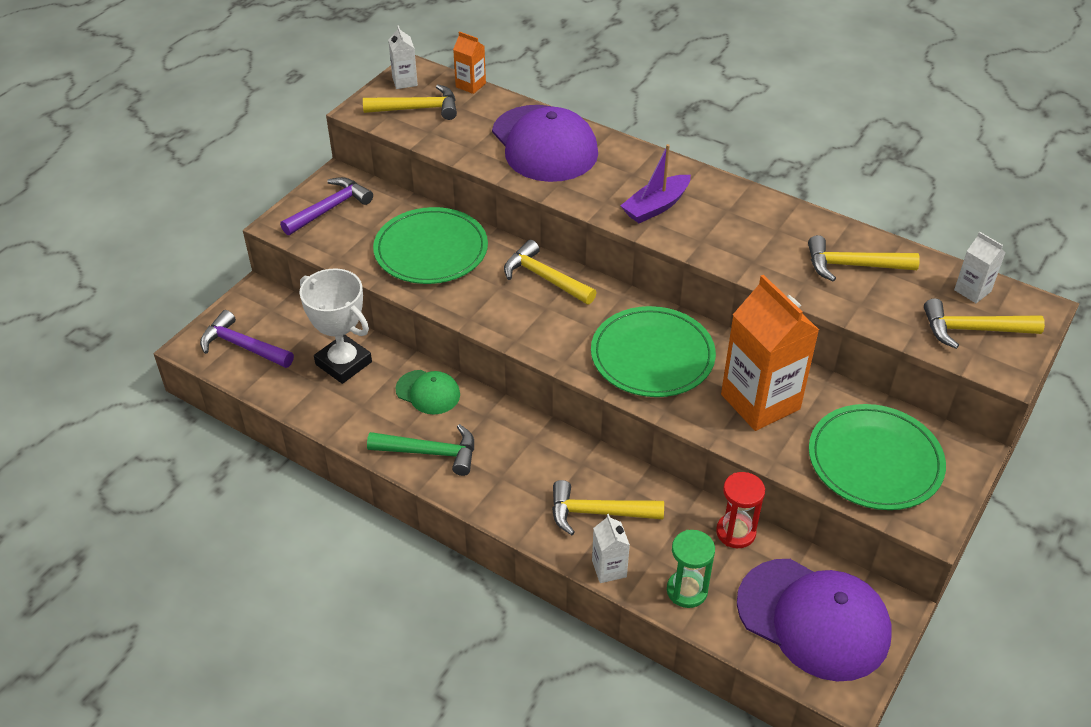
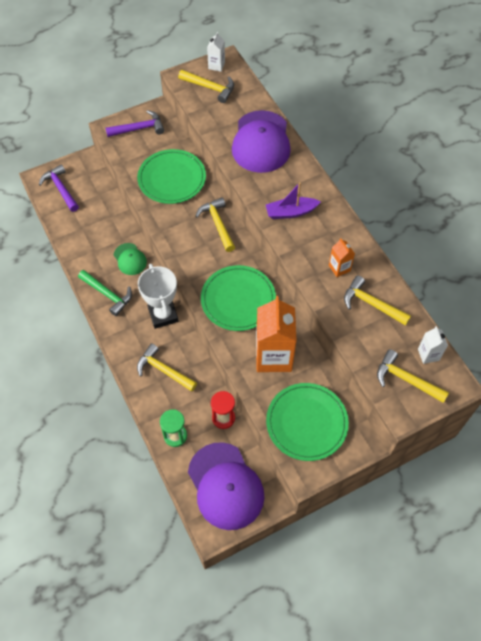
camera: 30 degrees right, 15 degrees up
white trophy [299,268,372,384] -> white trophy moved to [138,264,178,329]
orange carton [453,31,486,94] -> orange carton moved to [329,238,355,277]
white carton [592,514,630,583] -> none

